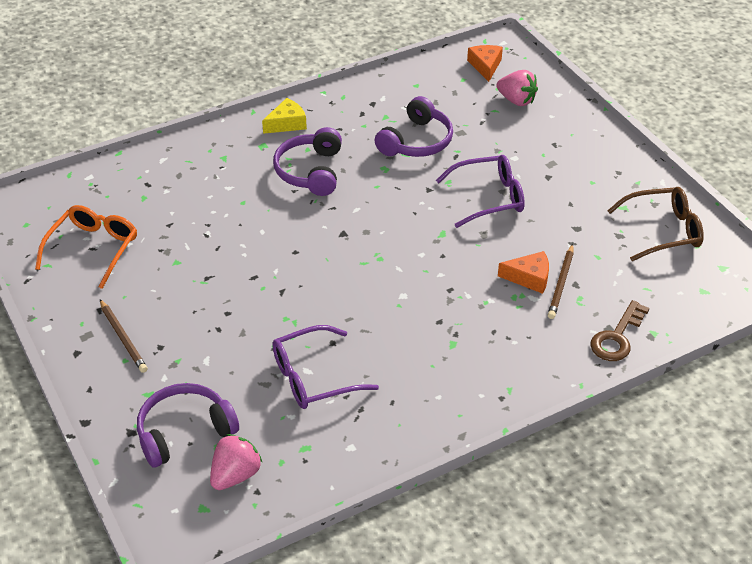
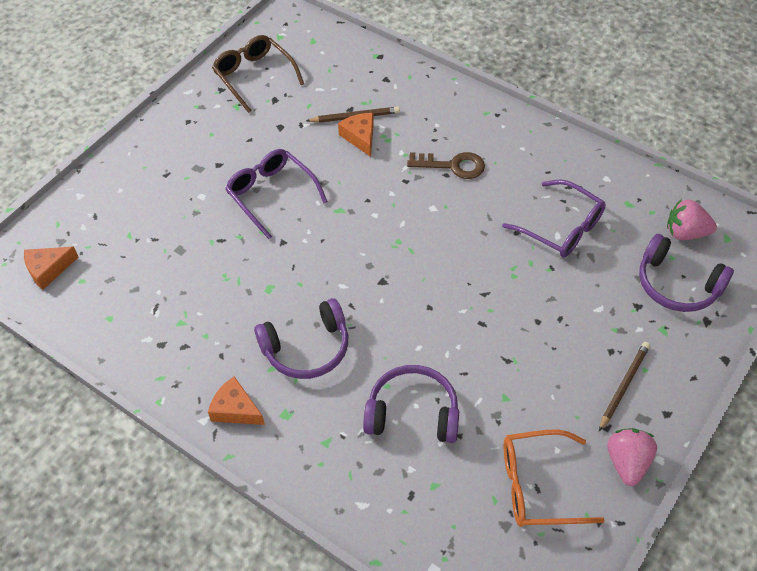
camera: 115 degrees left, 10 degrees up
yellow cheese [262,98,307,134] -> orange cheese [208,376,265,425]
purple headphones [375,96,453,157] -> purple headphones moved to [363,365,459,443]
pink strawberry [496,70,538,106] -> pink strawberry moved to [607,428,657,486]
brown key [590,300,649,361] -> brown key moved to [407,152,485,179]

